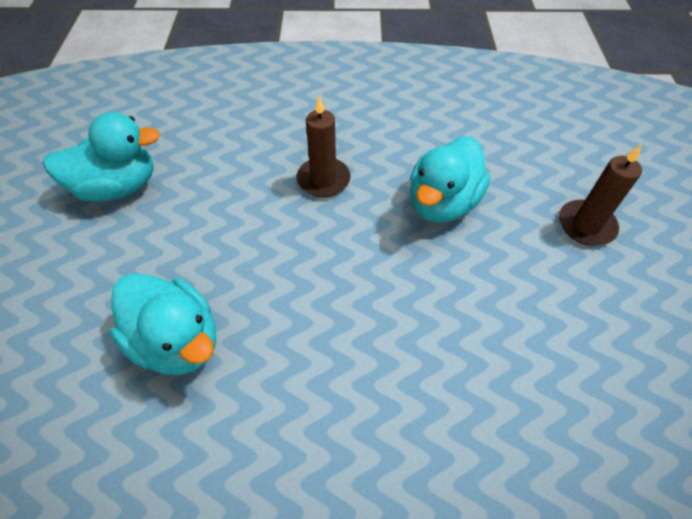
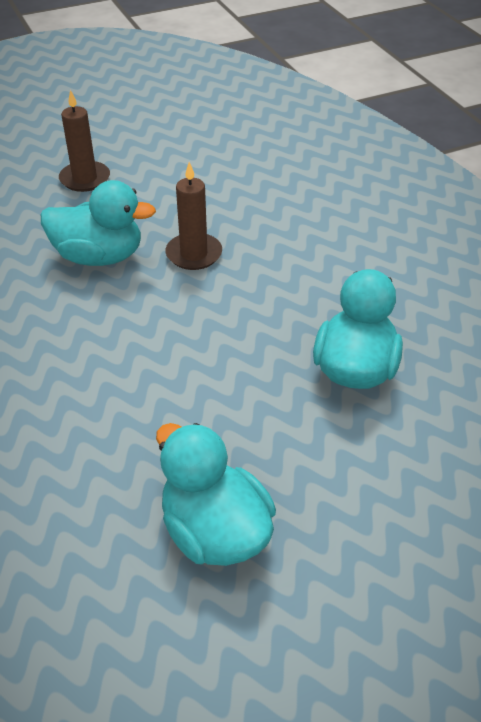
camera: 115 degrees left, 10 degrees down
brown candle [297,96,351,197] -> brown candle moved to [165,162,222,270]

